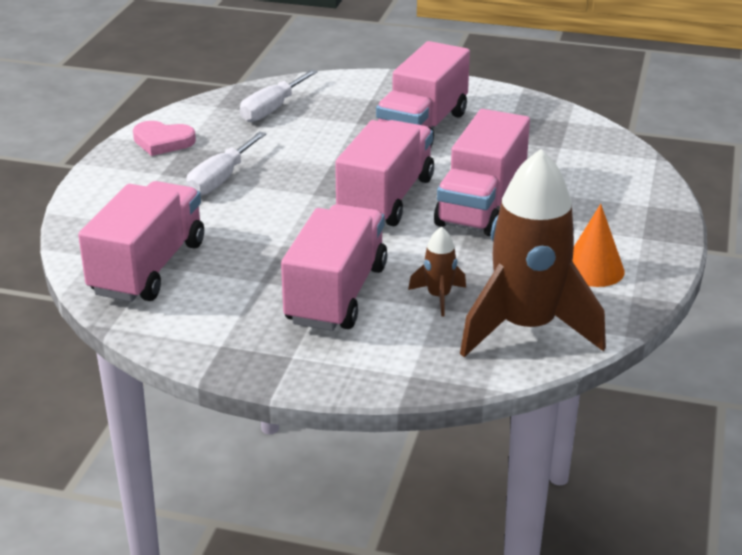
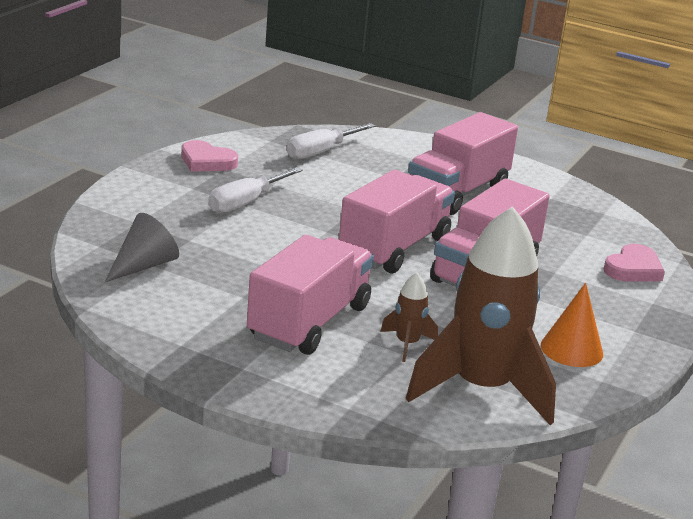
camera: 10 degrees right, 5 degrees down
pink truck [78,181,204,302] -> grey cone [105,213,179,282]
none -> pink heart [604,244,665,281]

